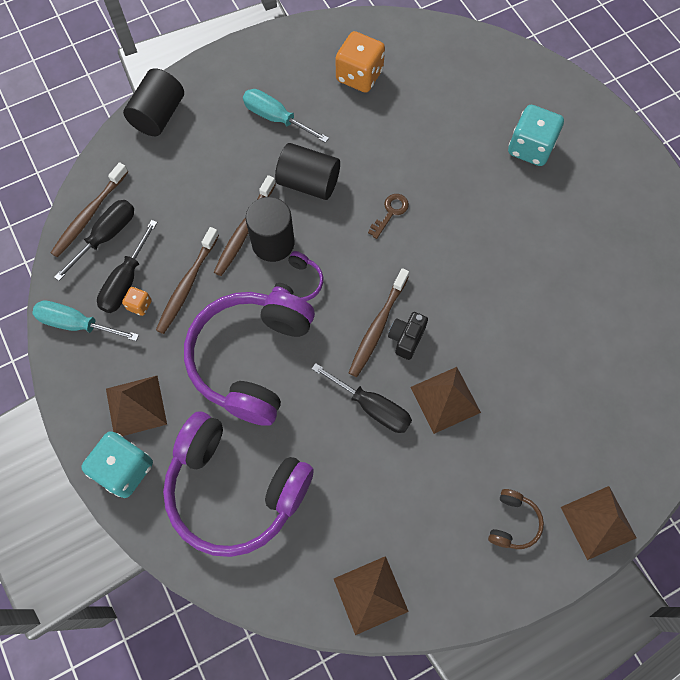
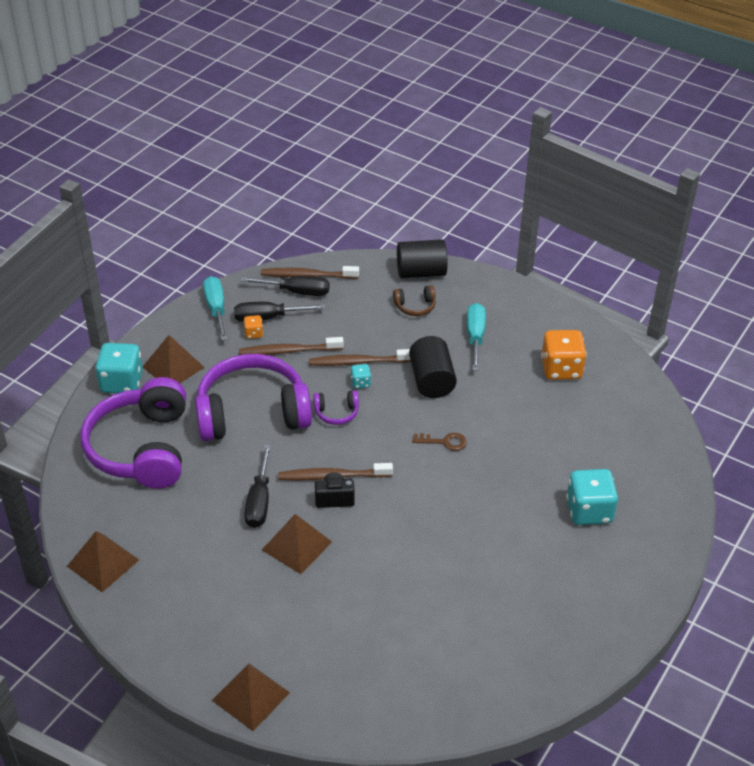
camera: 60 degrees right, 25 degrees down
black cylinder [246,197,294,262] -> turquoise dice [351,364,371,389]
brown headphones [488,489,544,549] -> brown headphones moved to [393,285,436,316]

